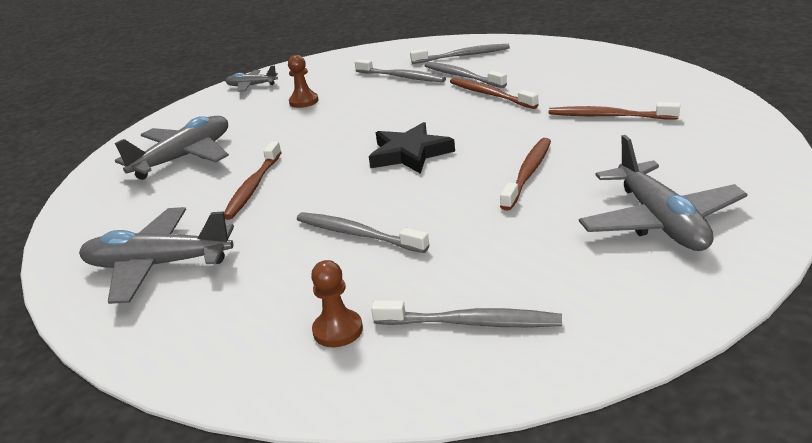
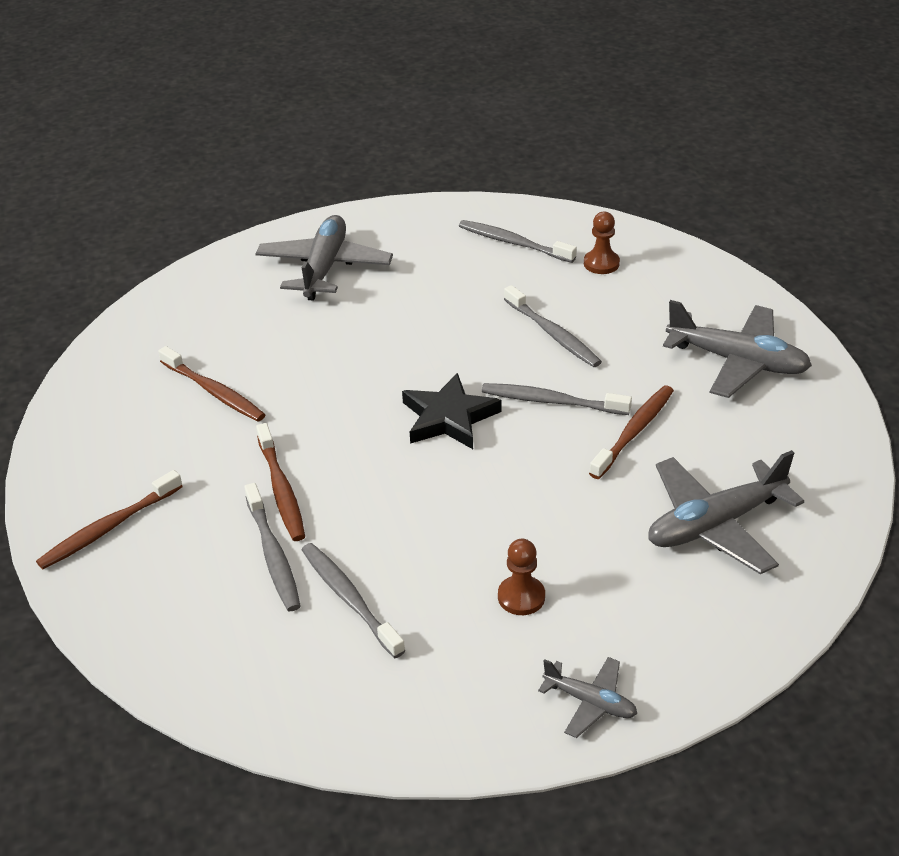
camera: 160 degrees left, 10 degrees up
grey toothbrush [410,44,510,64] -> grey toothbrush moved to [482,383,632,415]
brown toothbrush [500,138,551,211] -> brown toothbrush moved to [36,470,183,569]

